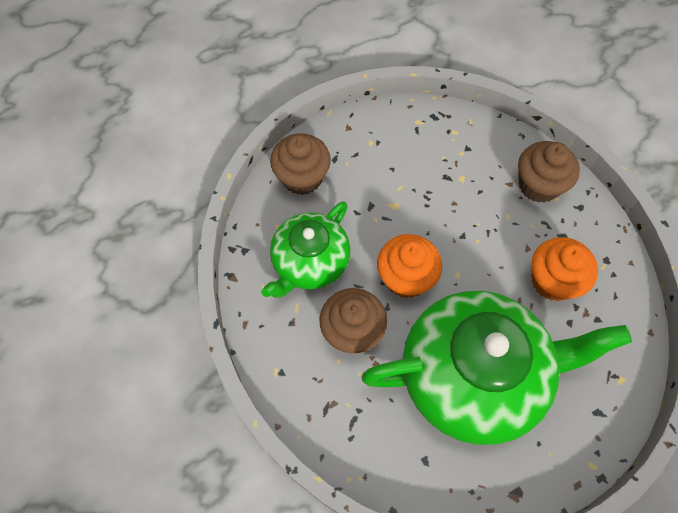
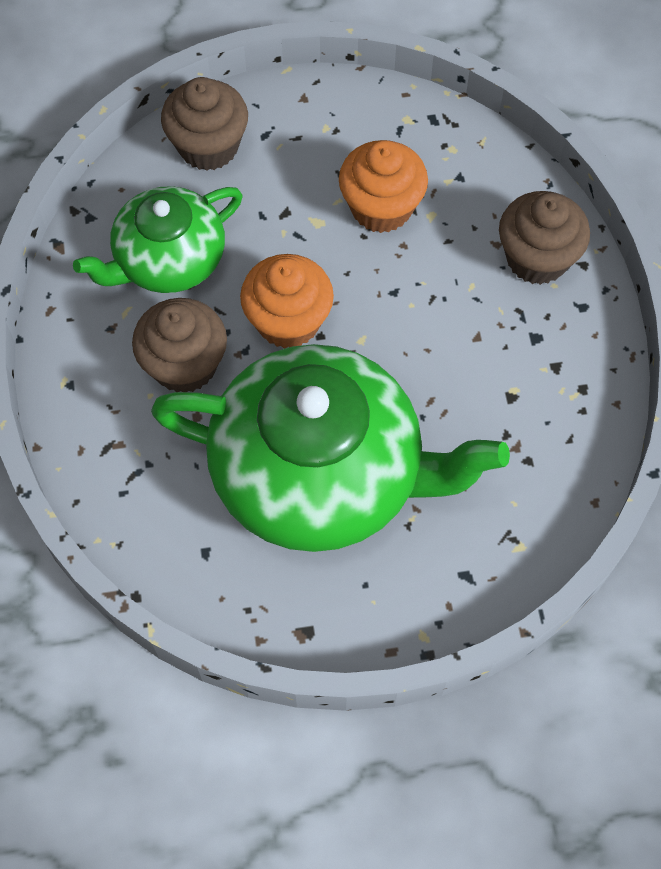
camera: 20 degrees right, 0 degrees up
orange cupcake [531,237,598,301] -> orange cupcake moved to [339,140,428,233]

